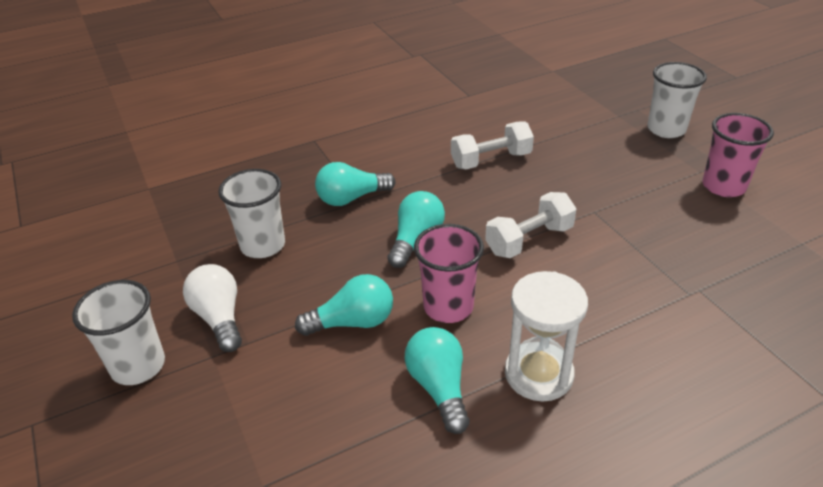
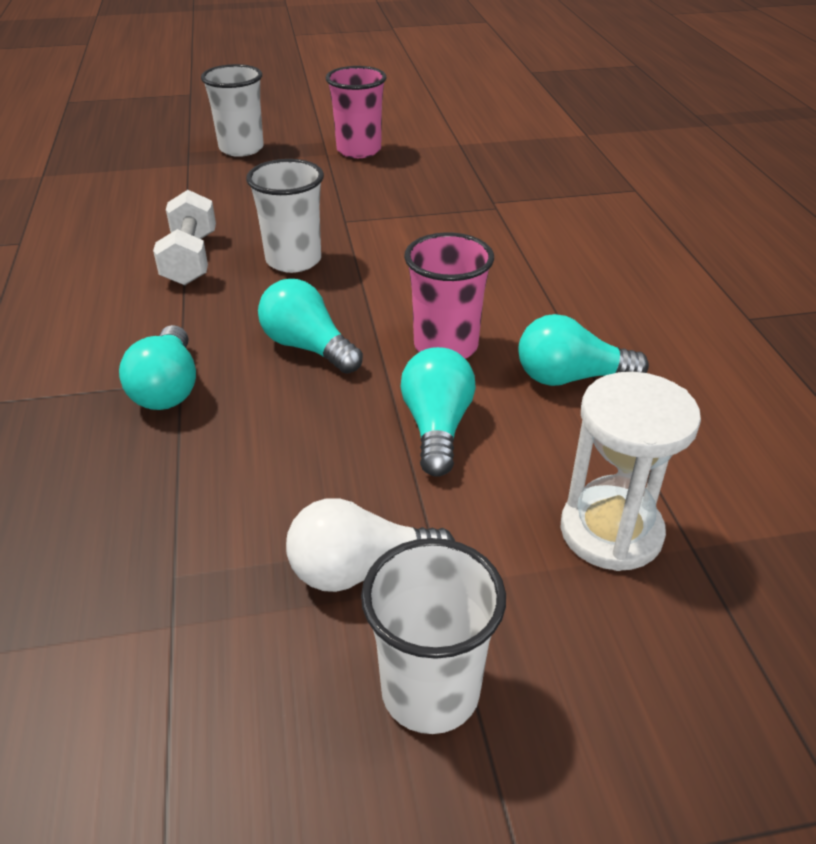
camera: 75 degrees left, 0 degrees up
white cup [218,169,285,258] -> white cup moved to [246,159,324,273]
white dumbbell [485,192,576,258] -> none
white hourglass [505,271,588,401] -> white hourglass moved to [561,372,701,571]

